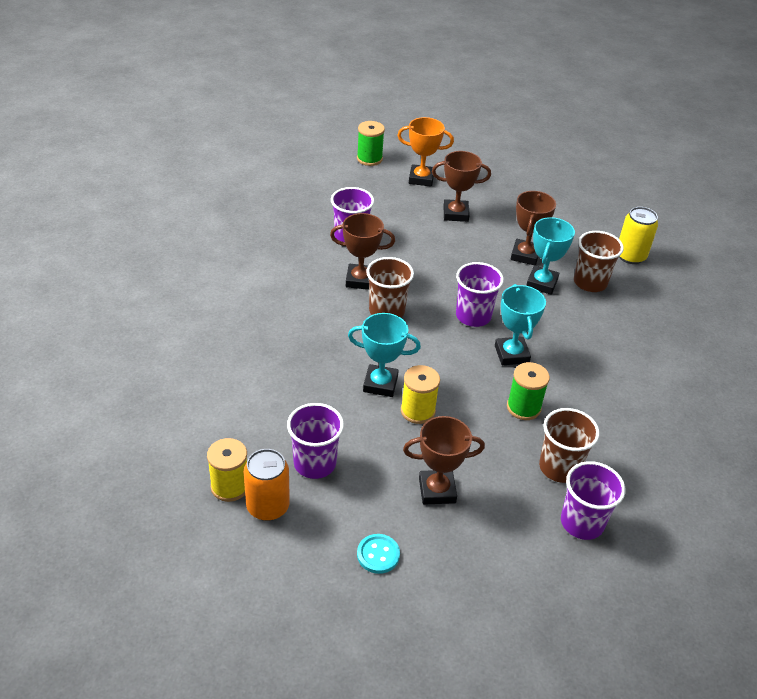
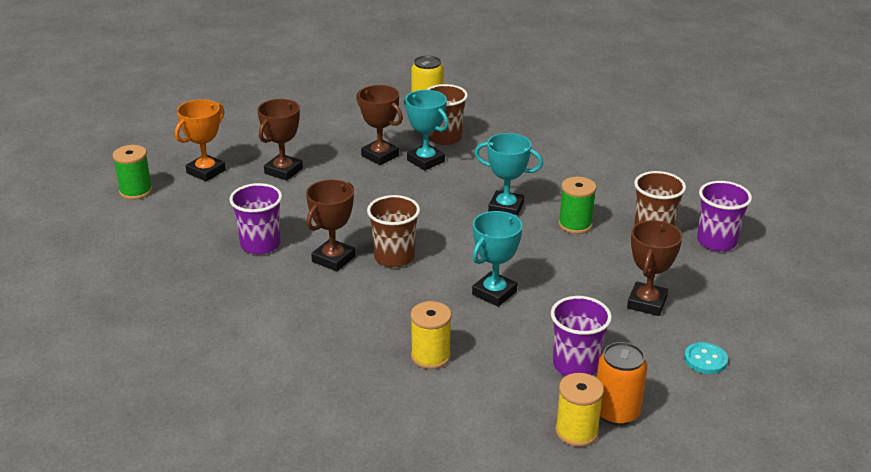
camera: 60 degrees left, 10 degrees down
yellow spool [401,365,440,424] -> yellow spool moved to [411,301,452,369]
purple cup [456,262,504,327] -> none

